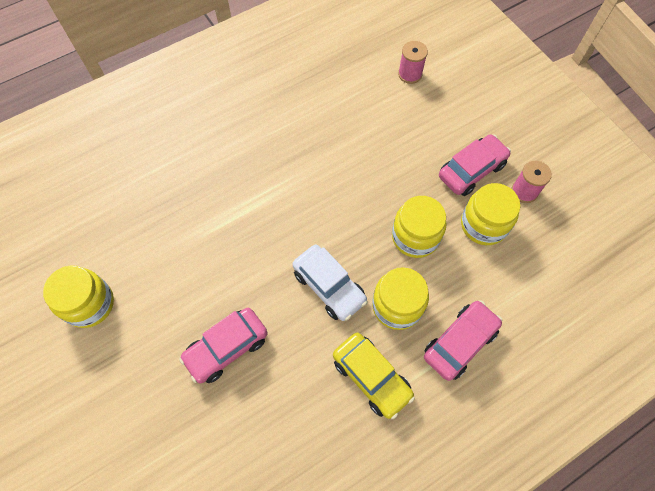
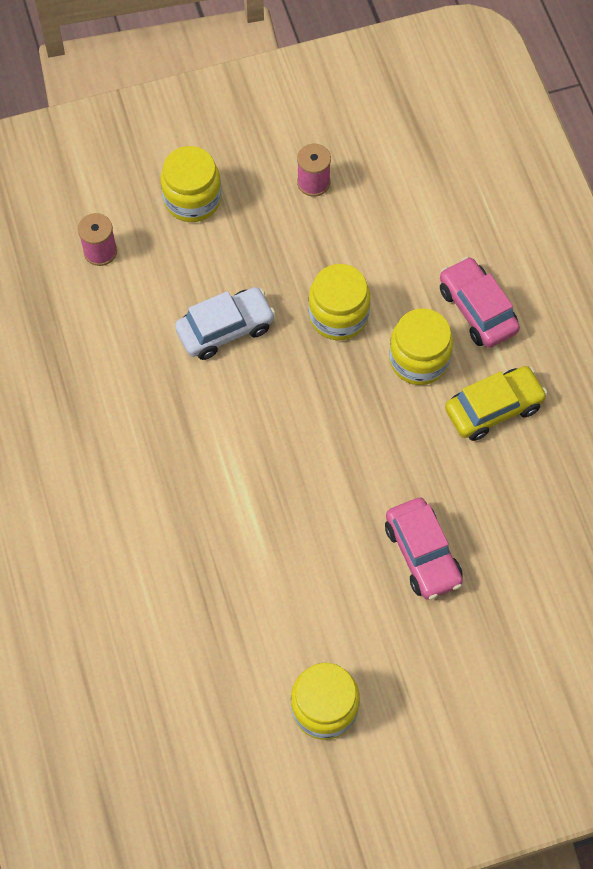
camera: 75 degrees left, 0 degrees up
white car [292,245,368,321] -> white car moved to [175,287,276,360]
pink car [439,134,511,196] -> none
yellow jar [461,183,520,245] -> yellow jar moved to [161,146,221,222]

